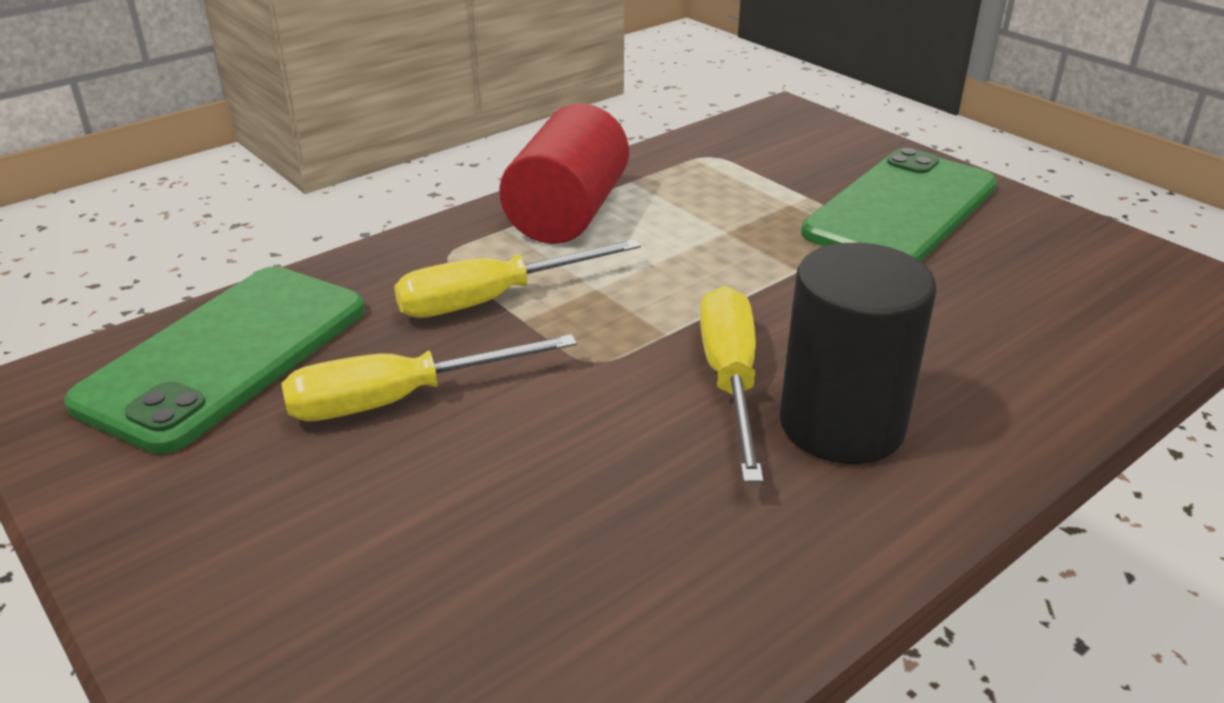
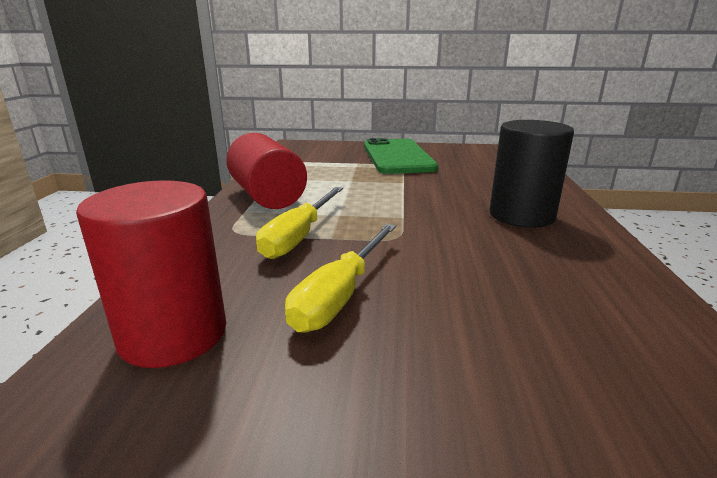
camera: 45 degrees left, 10 degrees down
green phone [64,266,365,454] -> red cylinder [76,180,226,368]
yellow screwdriver [700,286,764,482] -> none

